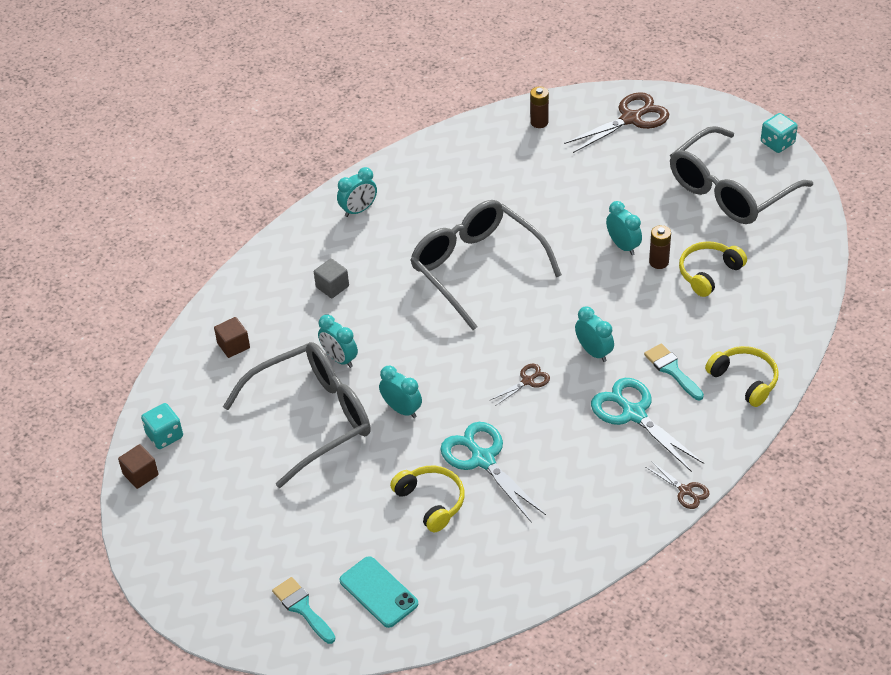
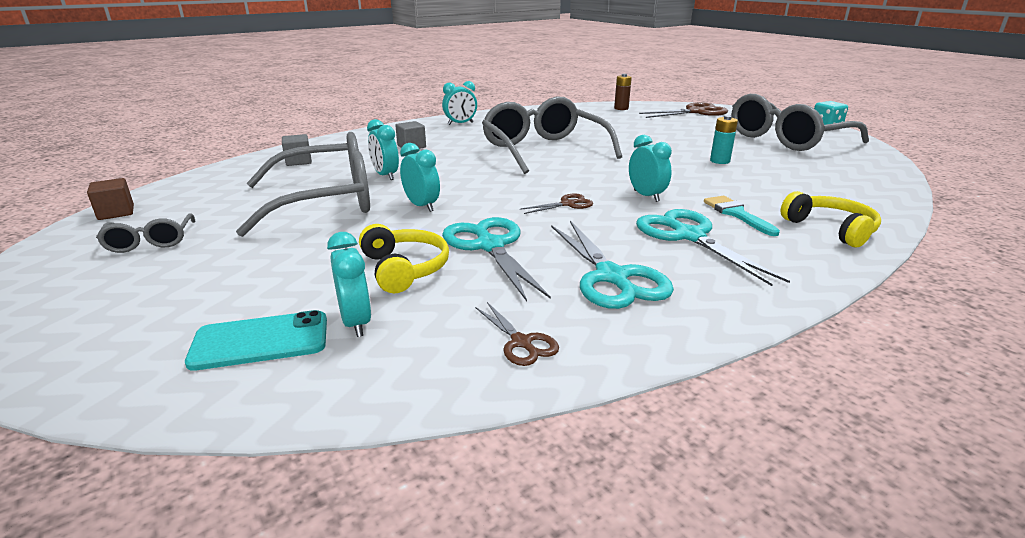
camera: 10 degrees right, 20 degrees down
turquoise dice [141,403,183,449] -> none
brown cube [214,317,250,358] -> grey cube [282,134,312,166]
turquoise brush [272,577,336,644] -> none
turquoise phone [340,556,418,628] -> turquoise phone turned 75 degrees counterclockwise [185,310,327,371]
turquoise clock [606,201,642,255] -> turquoise clock moved to [327,232,372,337]
brown scissors [646,461,709,509] -> brown scissors moved to [475,302,559,366]
brown battery [649,225,671,269] -> turquoise battery [710,115,738,164]
yellow headphones [679,241,747,297] -> none
none -> grey glasses [96,213,195,253]
none -> turquoise scissors [551,221,674,309]

